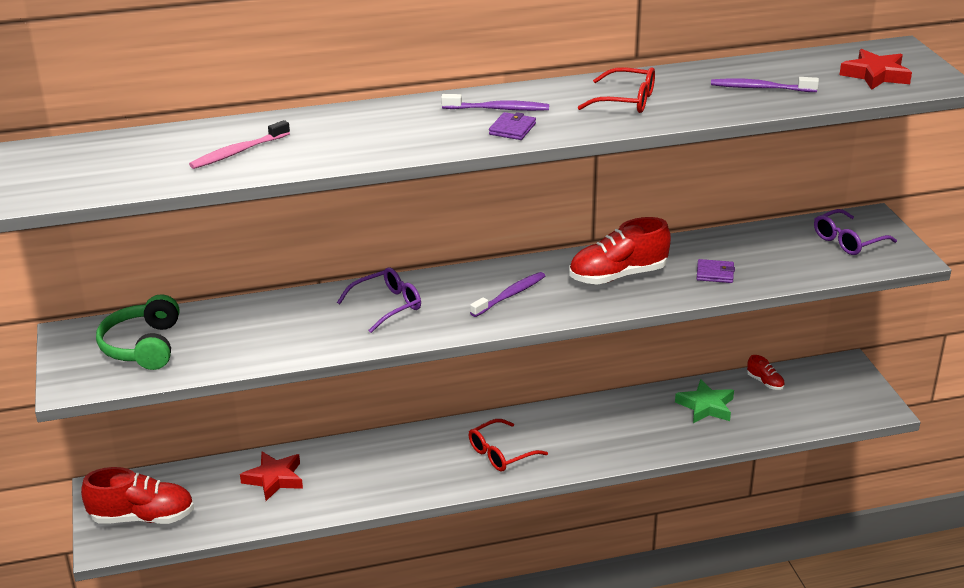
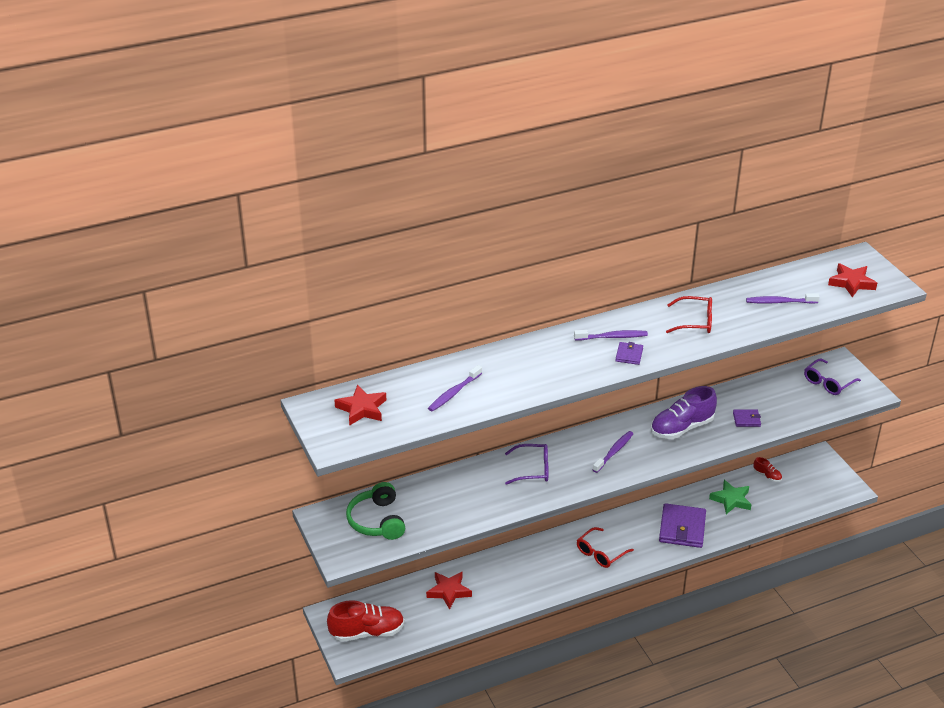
camera: 10 degrees left, 5 degrees up
pink toothbrush [189,120,290,169] -> purple toothbrush [428,365,482,412]
purple glasses [337,267,421,333] -> purple glasses turned 45 degrees clockwise [505,444,548,485]
red shoe [569,217,671,285] -> purple shoe [651,386,717,439]
none -> red star [334,385,386,426]
none -> purple wallet [659,503,706,548]

